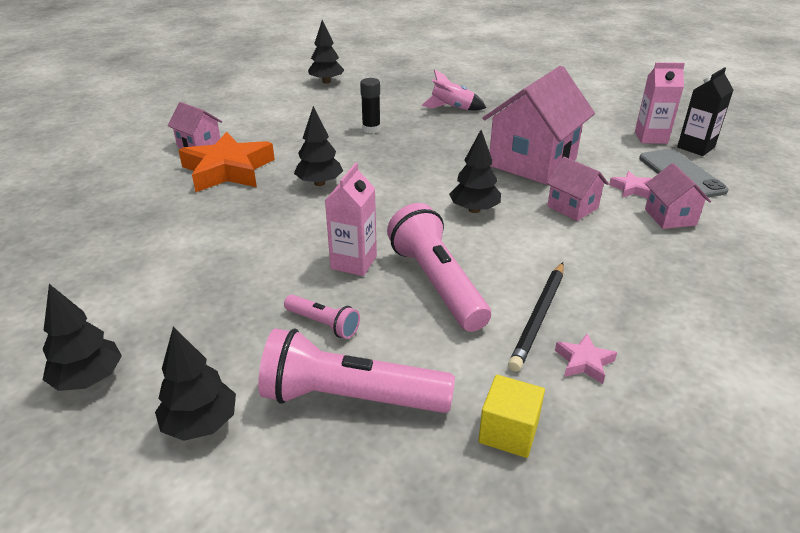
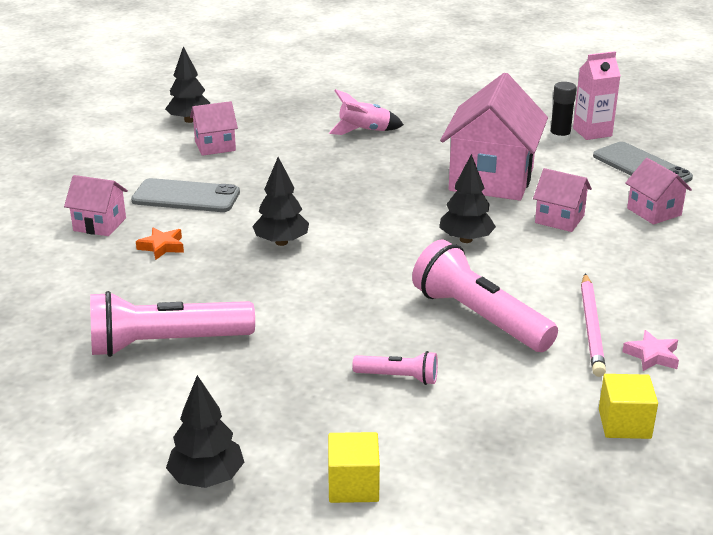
camera: 20 degrees left, 5 degrees down
black tree [155,327,236,441] -> yellow cube [328,432,380,503]
orange star [178,132,275,192] -> orange star [136,228,184,260], size x0.43
pink flashlight [258,328,455,413] -> pink flashlight moved to [90,291,255,357]
pink carton [325,163,377,276] -> none
black glue stick [360,78,381,133] -> black glue stick moved to [549,82,577,143]
black pencil [508,262,564,372] -> pink pencil [581,274,606,377]
pink star [609,171,652,198] -> none
black carton [677,67,733,156] -> none
none -> grey phone [131,178,240,212]
none -> pink house [190,101,238,156]

